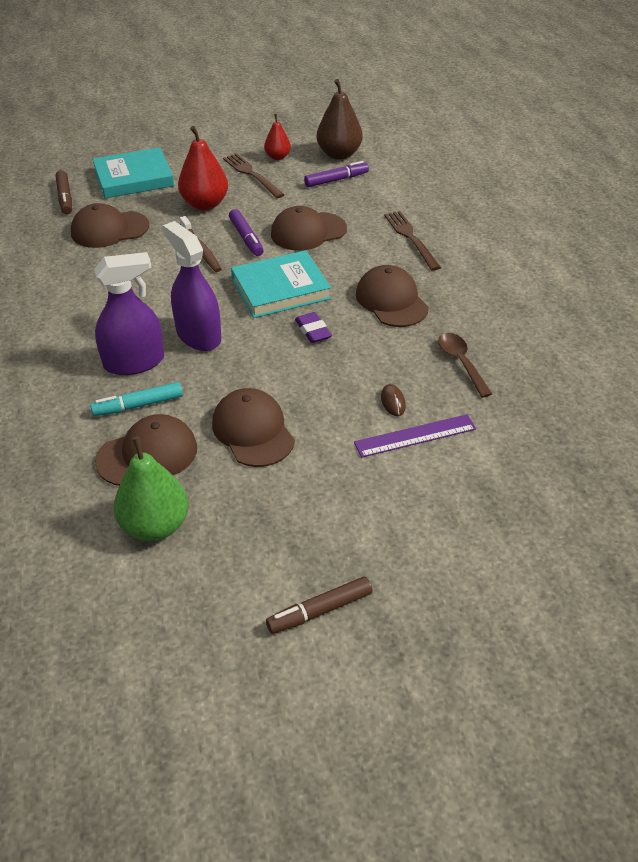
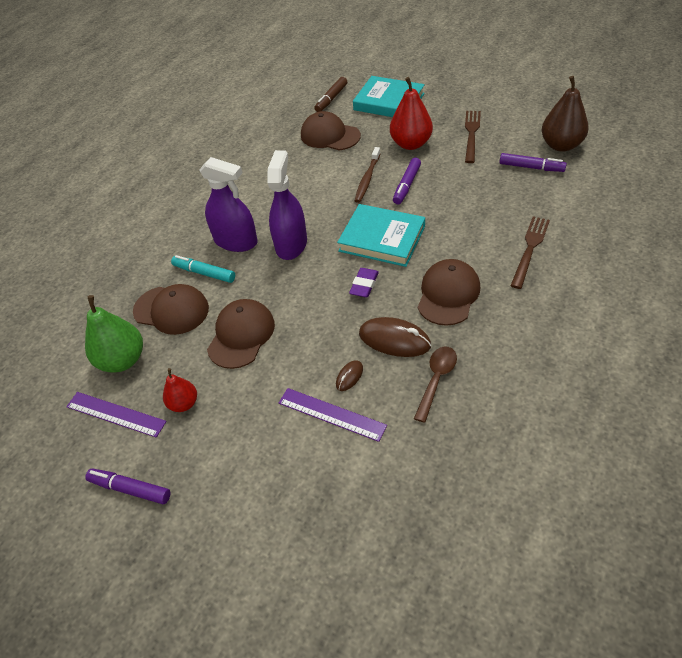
camera: 50 degrees right, 5 degrees up
red pear [264,114,291,160] -> red pear moved to [163,368,197,412]
brown marker [266,576,373,634] -> purple marker [85,468,170,504]
brown cap [271,206,347,251] -> none
none -> purple ruler [66,392,167,438]
none -> brown mouse [359,317,431,357]

